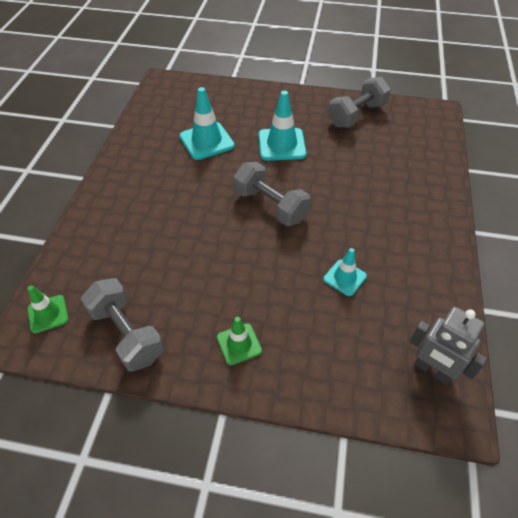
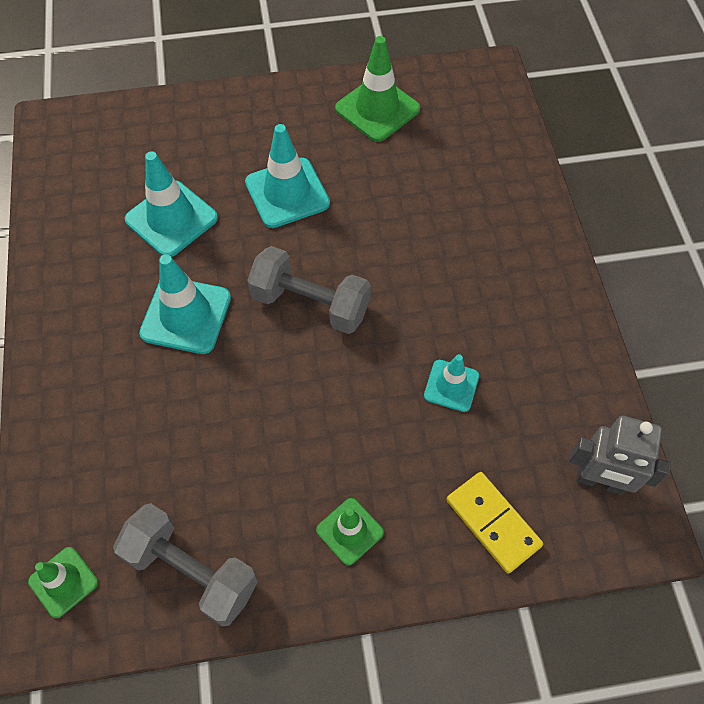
camera: 20 degrees left, 10 degrees up
grey dumbbell [328,77,391,128] -> green traffic cone [335,36,420,142]
none -> turquoise traffic cone [139,254,231,354]
none -> yellow domino [446,472,543,574]

